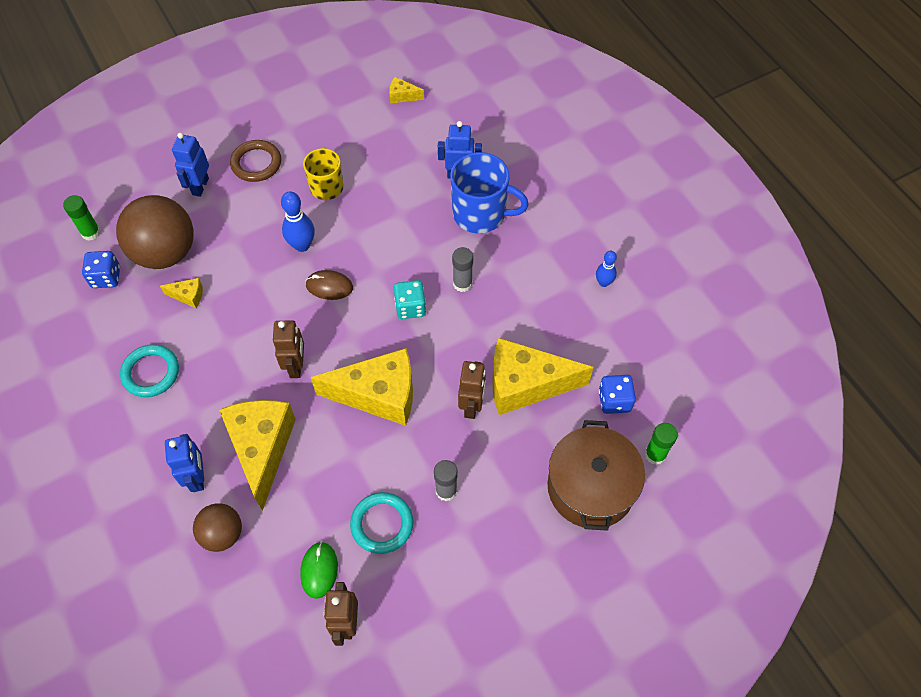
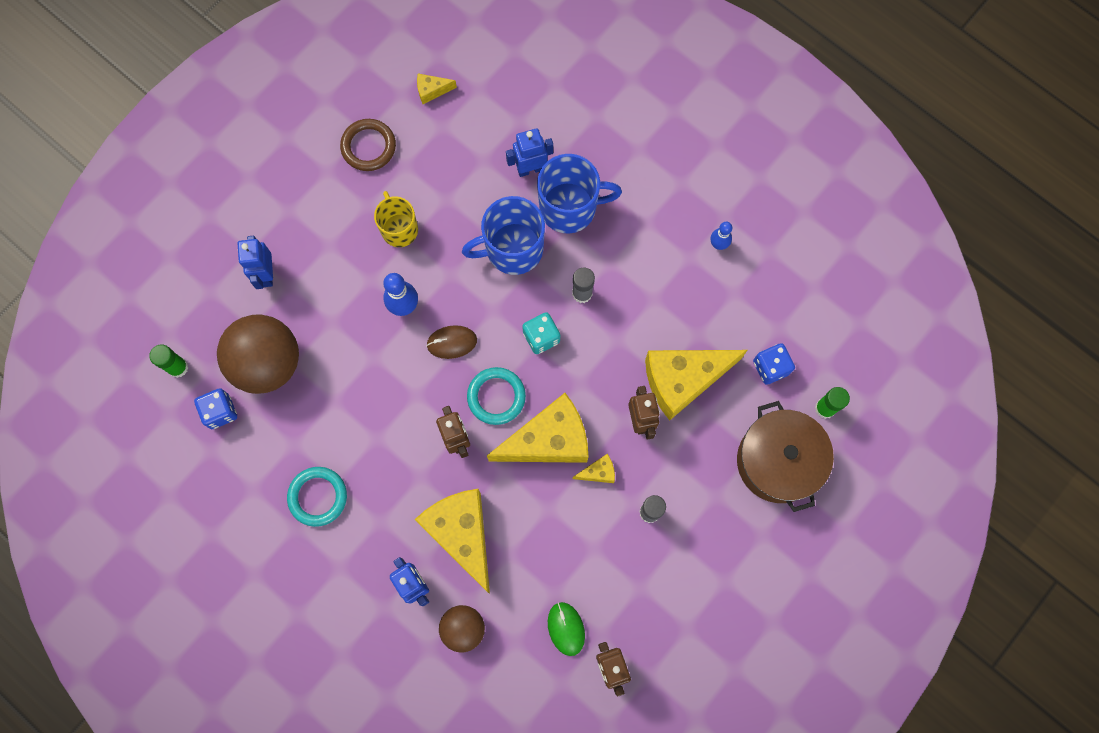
camera: 20 degrees left, 15 degrees up
yellow cheese [160,278,203,308] -> yellow cheese moved to [573,454,615,483]
brown ring [230,140,281,182] -> brown ring moved to [340,119,396,171]
turquoise ring [350,492,413,554] -> turquoise ring moved to [467,367,526,425]
none -> blue mug [462,196,545,275]

